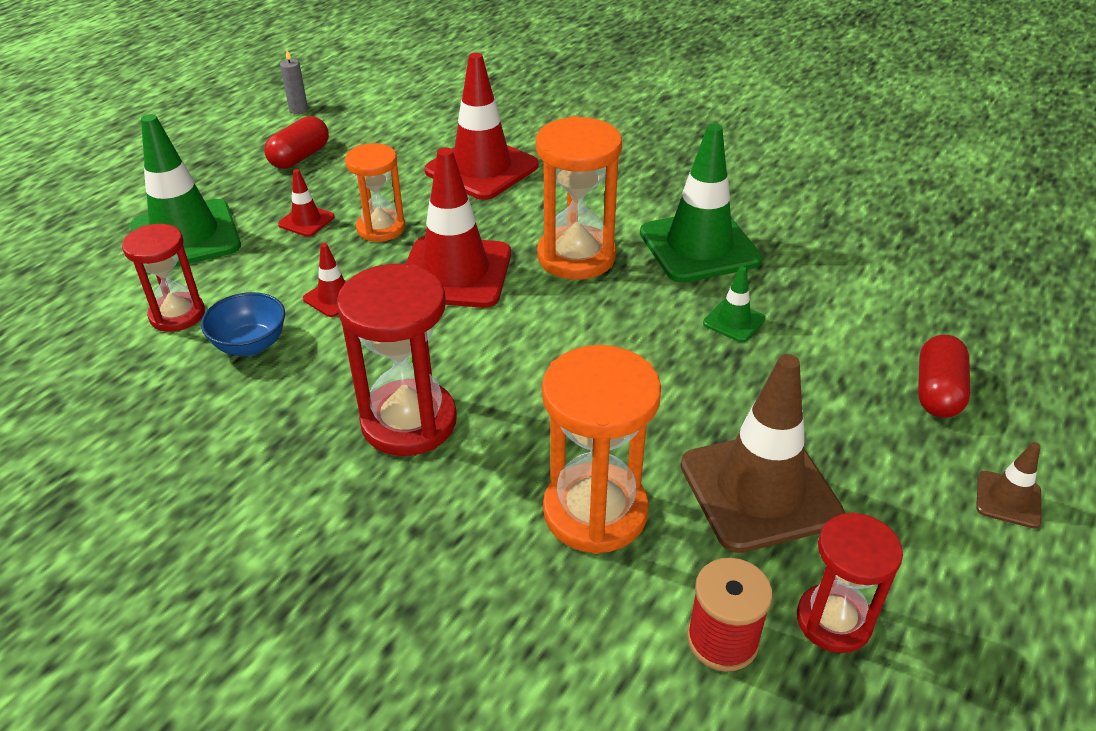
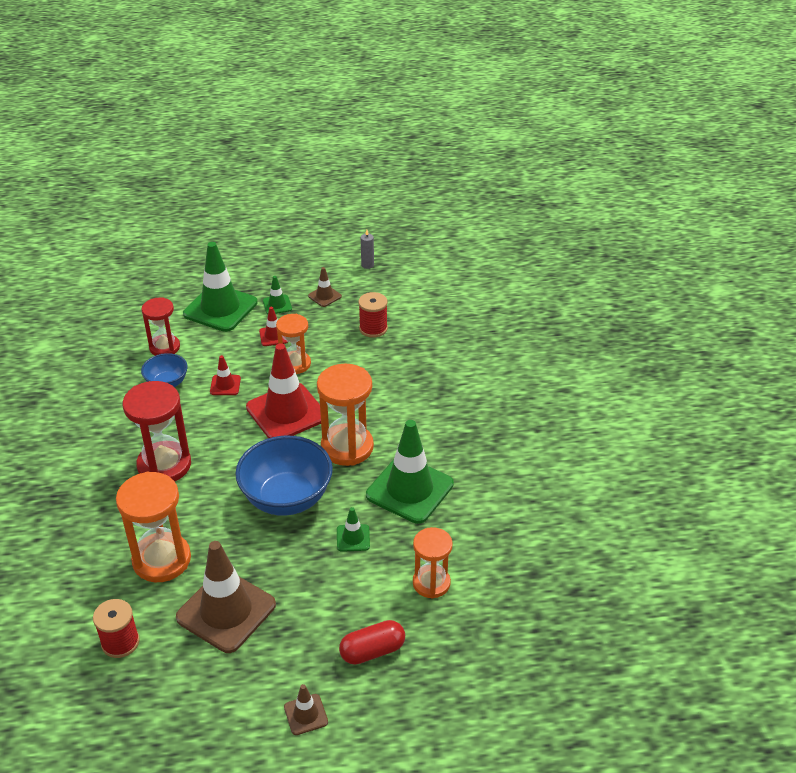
camera: 50 degrees right, 0 degrees up
red capsule [264,116,329,169] -> brown traffic cone [308,267,342,307]
red traffic cone [424,53,539,200] -> none
red hourglass [797,512,903,653] -> none
none -> blue bowl [235,436,333,516]
none -> green traffic cone [263,276,292,314]
none -> red spool [359,292,388,338]
none -> orange hourglass [413,527,453,599]

